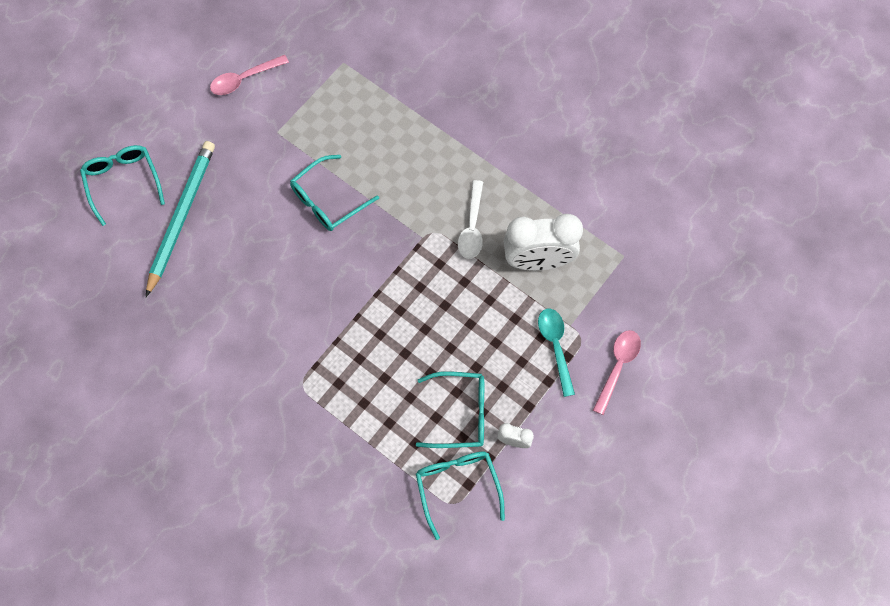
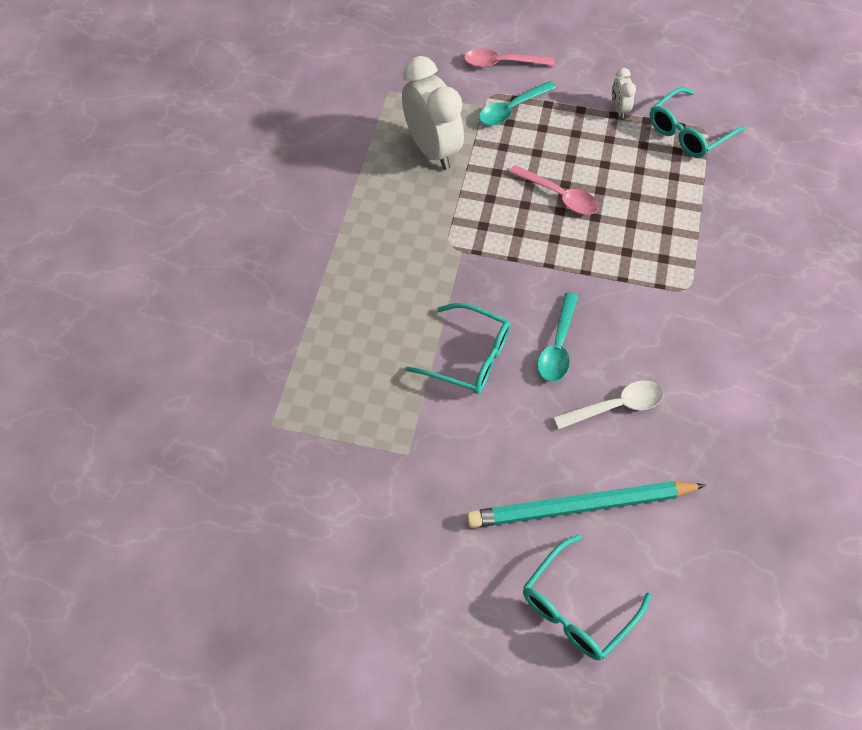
camera: 115 degrees left, 10 degrees down
pink spoon [210,55,289,95] -> pink spoon moved to [509,165,599,214]
turquoise glasses [416,371,484,448] -> none
white spoon [458,180,483,259] -> white spoon moved to [553,381,664,430]
none -> turquoise spoon [537,293,578,382]

